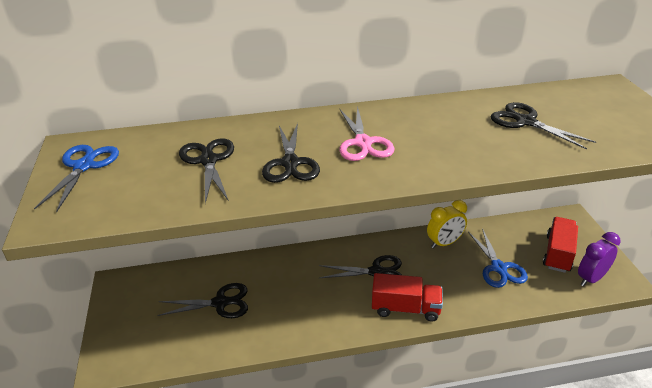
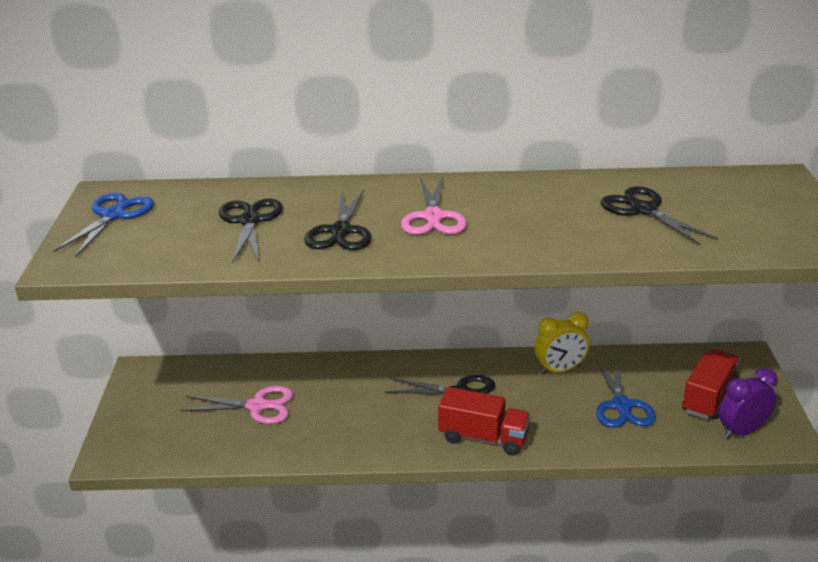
camera: 10 degrees right, 5 degrees down
black scissors [157,283,248,318] -> pink scissors [180,386,294,424]

